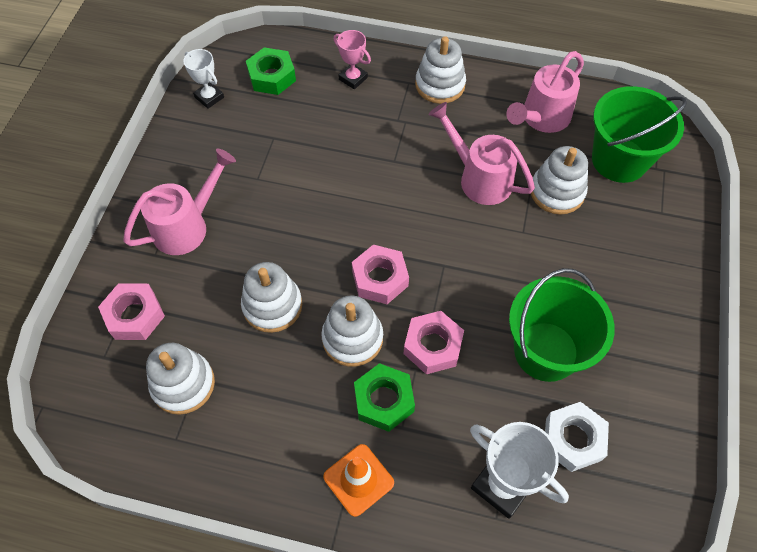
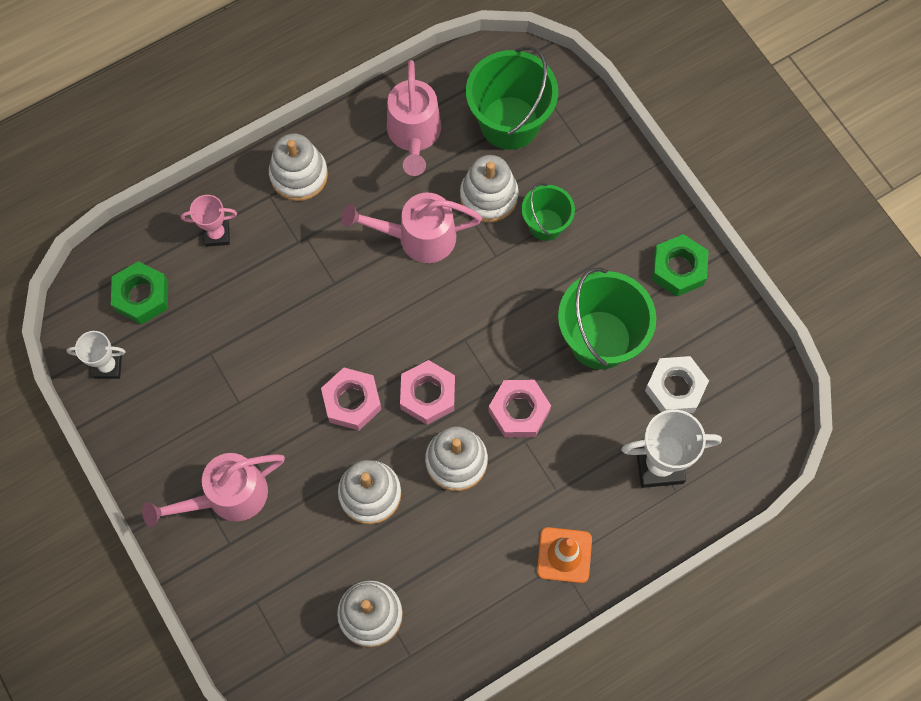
camera: 45 degrees left, 10 degrees up
pink nut [98,283,165,340] -> pink nut moved to [321,368,382,430]
pink watering can [123,149,236,255] -> pink watering can turned 120 degrees counterclockwise [142,453,285,527]
green nut [354,363,415,432] -> green nut moved to [652,234,709,297]
none -> green bucket [522,183,575,241]

